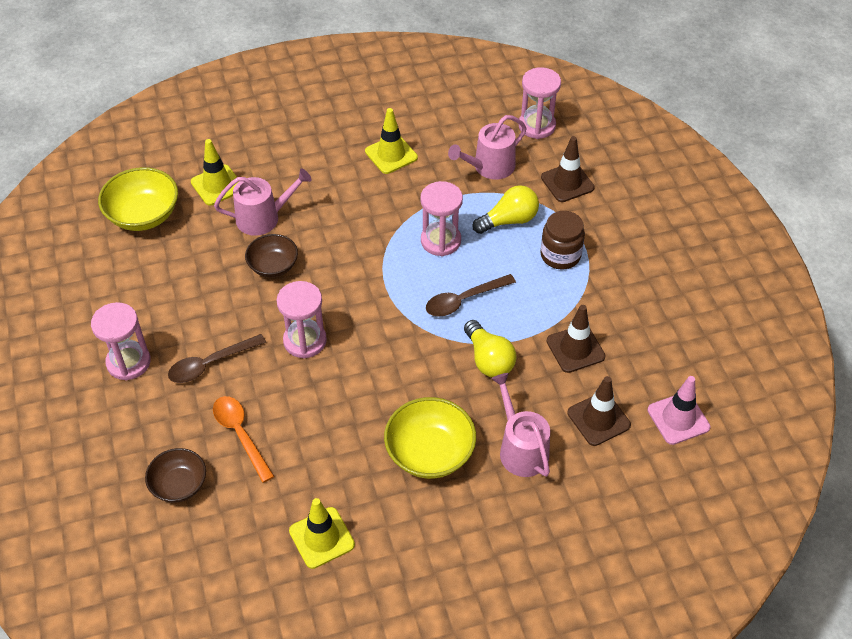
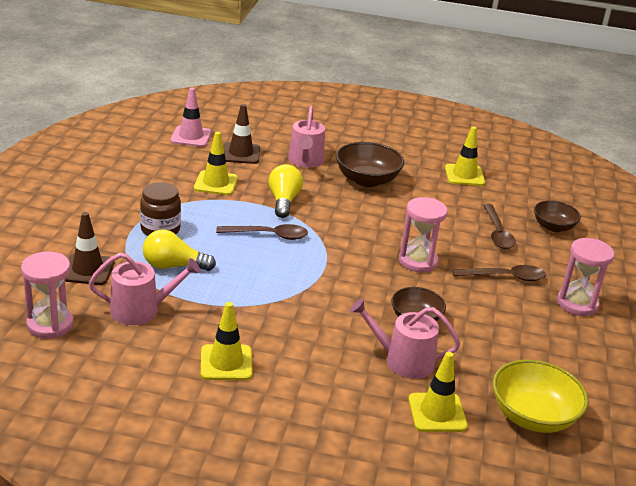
camera: 155 degrees left, 20 degrees down
orange spoon [213,396,275,483] -> brown spoon [483,204,516,249]
yellow bowl [384,397,476,479] -> brown bowl [336,142,404,187]
pink hourglass [420,181,463,256] -> none
brown traffic cone [546,305,606,373] -> yellow traffic cone [194,132,238,195]

